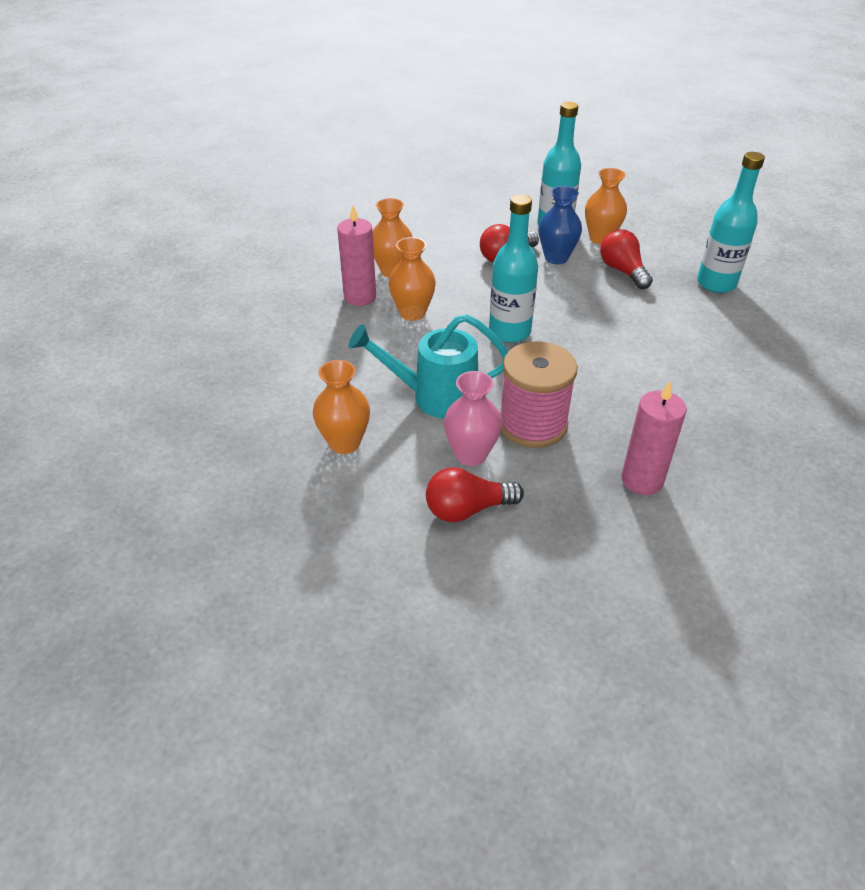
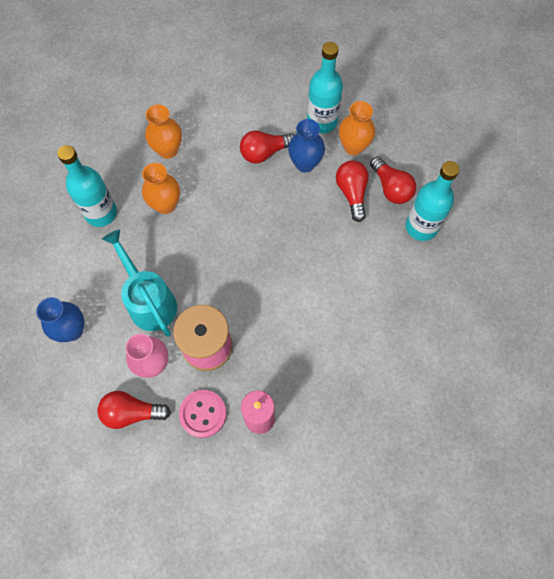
camera: 15 degrees right, 25 degrees up
orange vase [313,360,370,454] -> blue vase [36,297,84,342]
pink candle [337,205,376,306] -> none
turquoise watering can [349,314,508,418] -> turquoise watering can turned 45 degrees clockwise [102,230,177,337]
turquoise bottle [489,195,538,343] -> turquoise bottle moved to [57,145,117,227]
none -> pink button [179,390,227,438]
none -> red light bulb [370,157,416,204]

